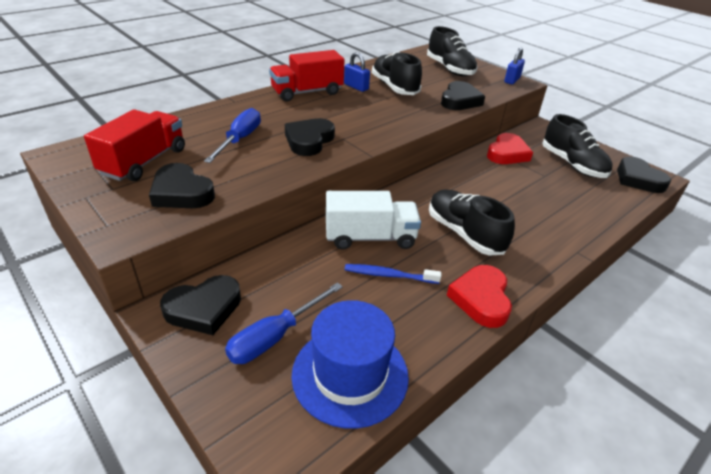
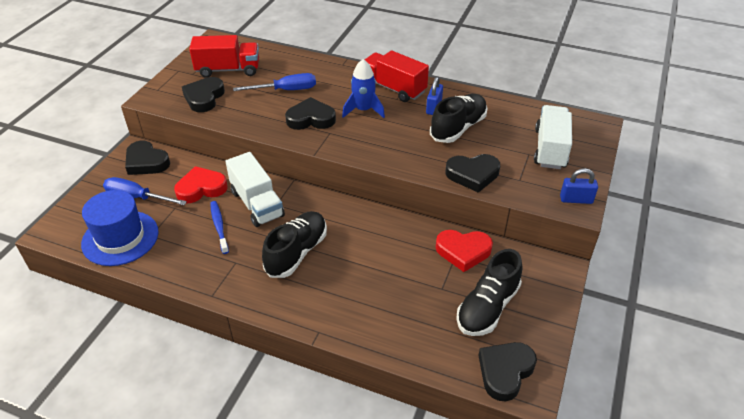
camera: 65 degrees right, 5 degrees up
black shoe [427,26,477,76] -> white truck [534,105,572,169]
red heart [447,265,512,328] -> red heart moved to [174,166,228,203]
none -> blue rocket [342,59,385,118]

